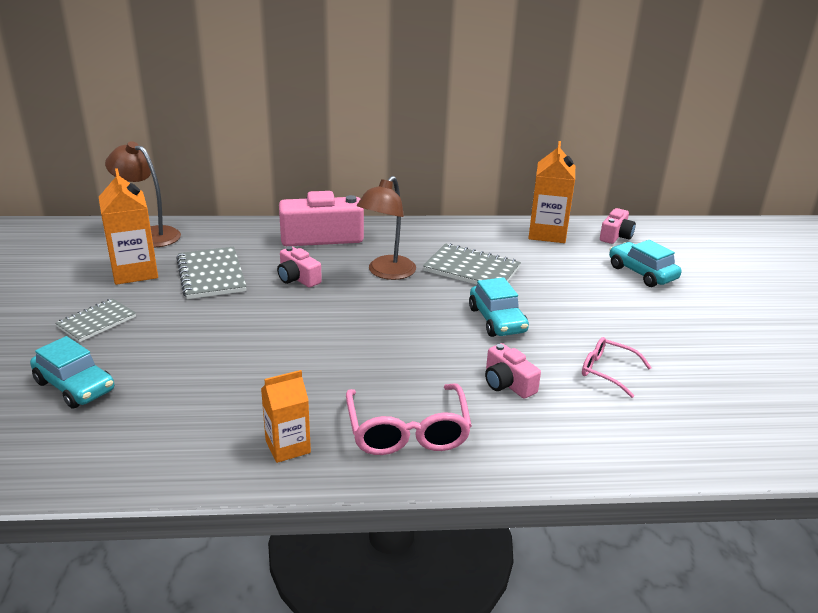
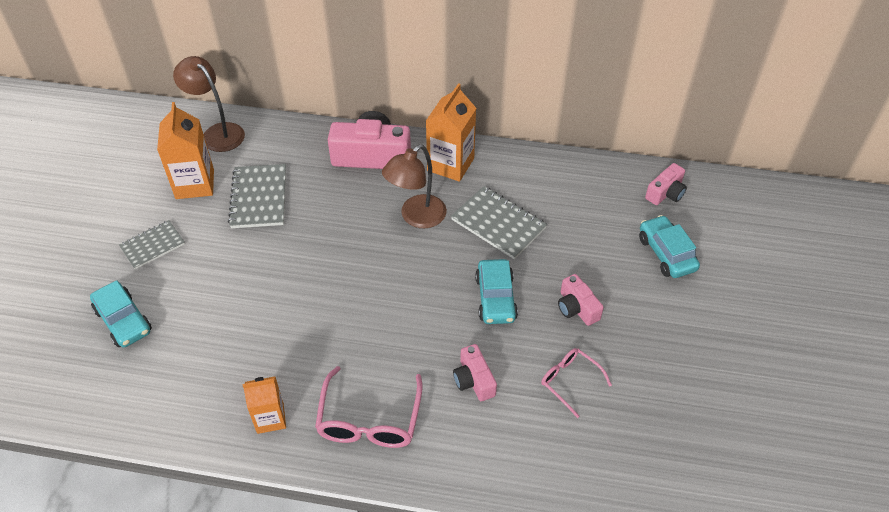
camera: 15 degrees right, 20 degrees up
pink camera [277,246,322,288] -> pink camera moved to [558,274,604,326]
orange carton [529,141,575,243] -> orange carton moved to [426,83,476,182]

